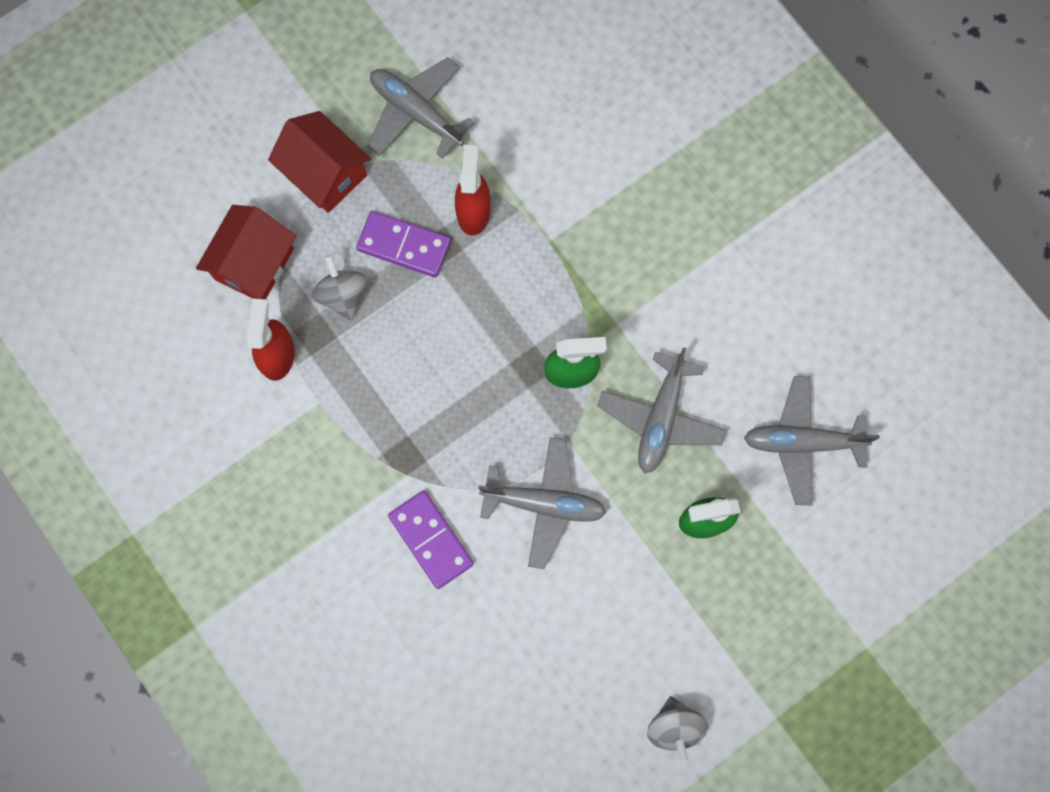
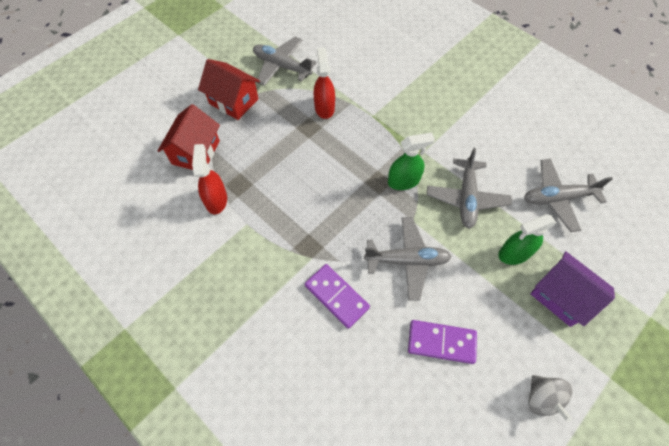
camera: 10 degrees left, 15 degrees down
grey spinning top [312,255,367,320] -> none
purple domino [356,211,451,277] -> purple domino moved to [408,320,477,364]
none -> purple house [530,251,615,327]

